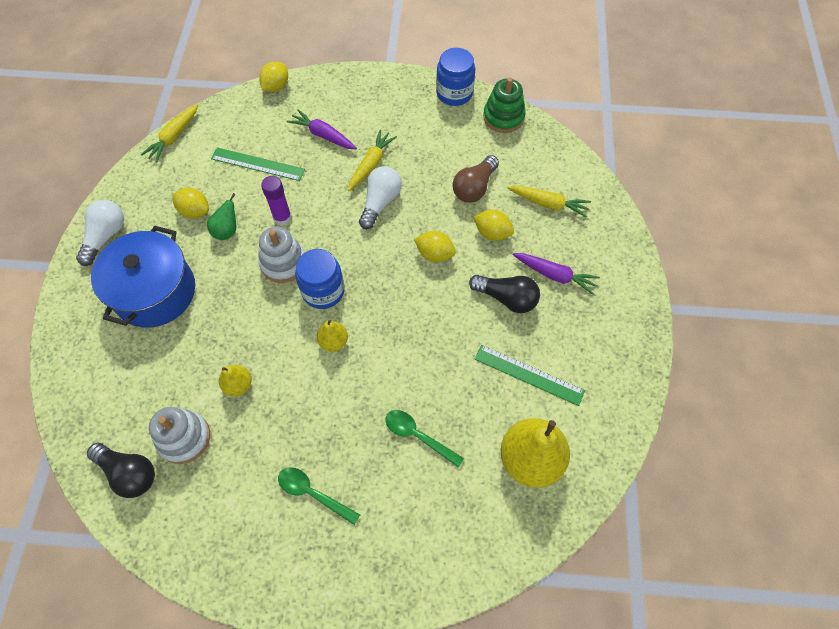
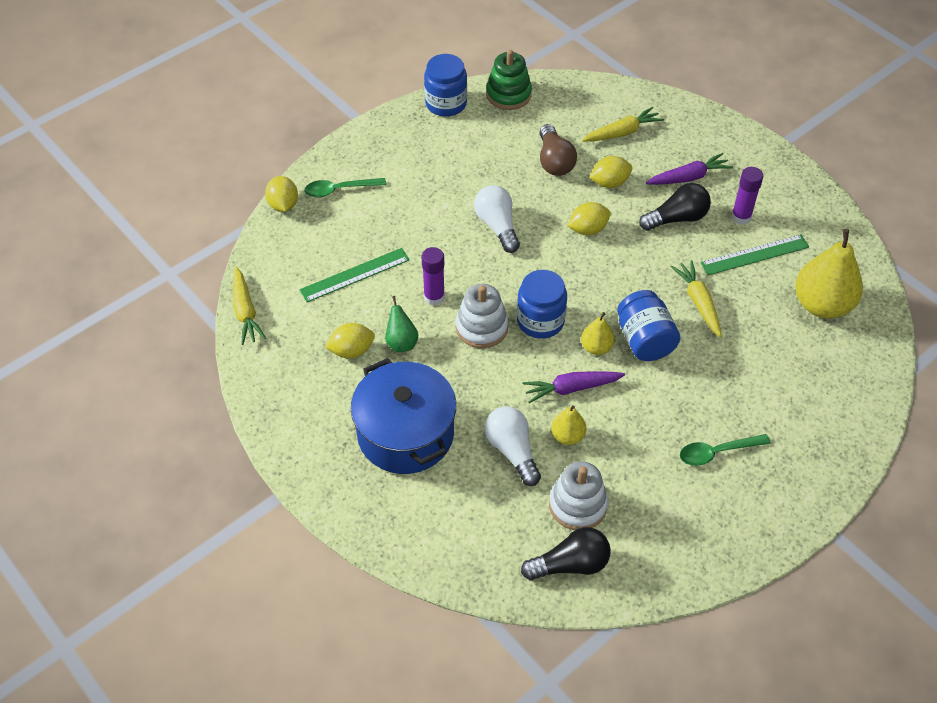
camera: 45 degrees left, 10 degrees down
white light bulb [76,200,124,266] -> white light bulb moved to [485,406,541,486]
purple carrot [287,109,357,149] -> purple carrot moved to [523,371,625,403]
yellow carrot [348,130,397,191] -> yellow carrot moved to [670,260,722,338]
green spoon [385,410,464,468] -> green spoon moved to [305,178,386,197]
none -> blue jar [617,290,680,361]
none -> purple glue stick [731,167,763,225]

